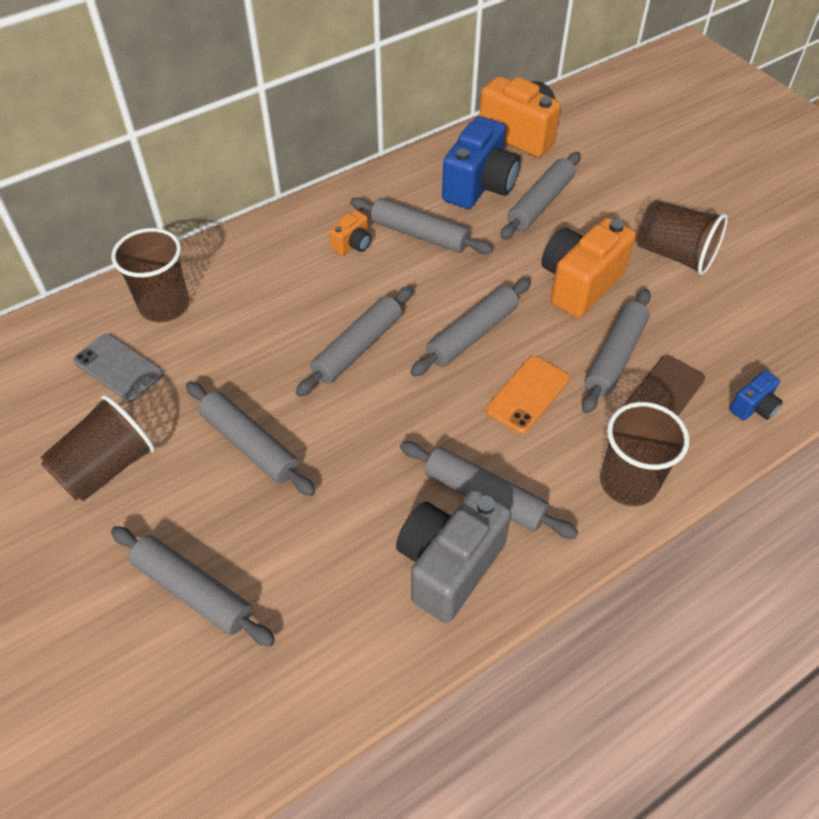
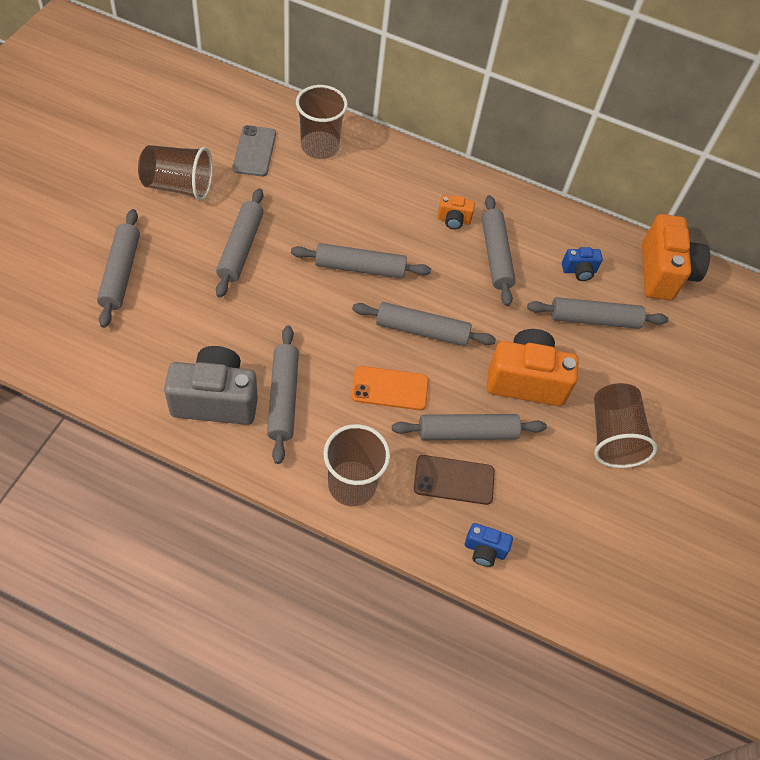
camera: 50 degrees right, 5 degrees up
blue camera [442,116,520,209] -> blue camera [562,247,603,281], size x0.48

